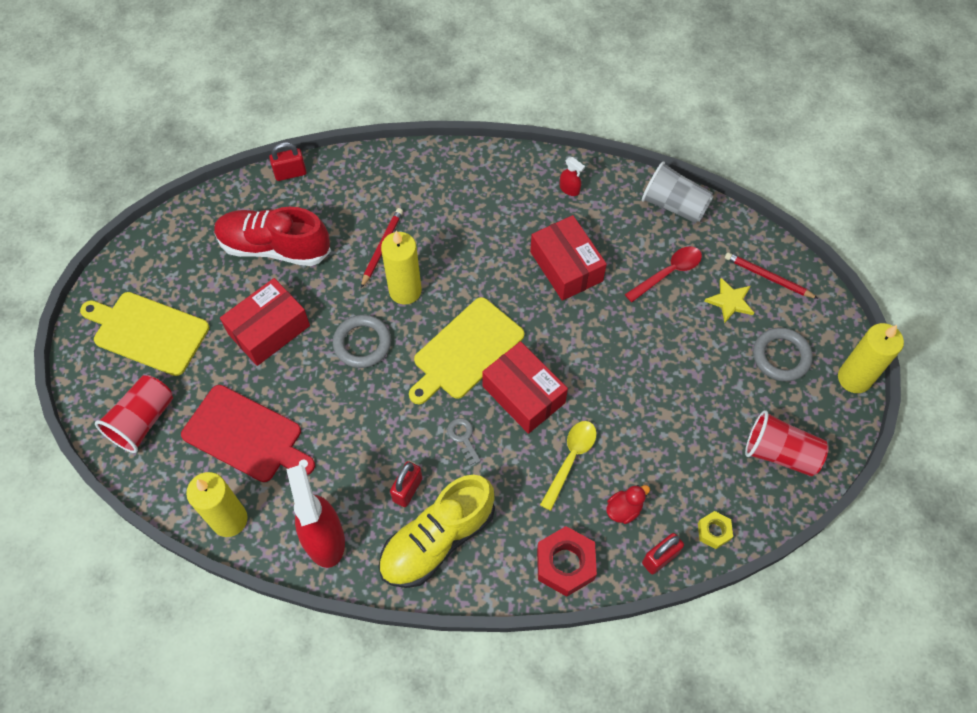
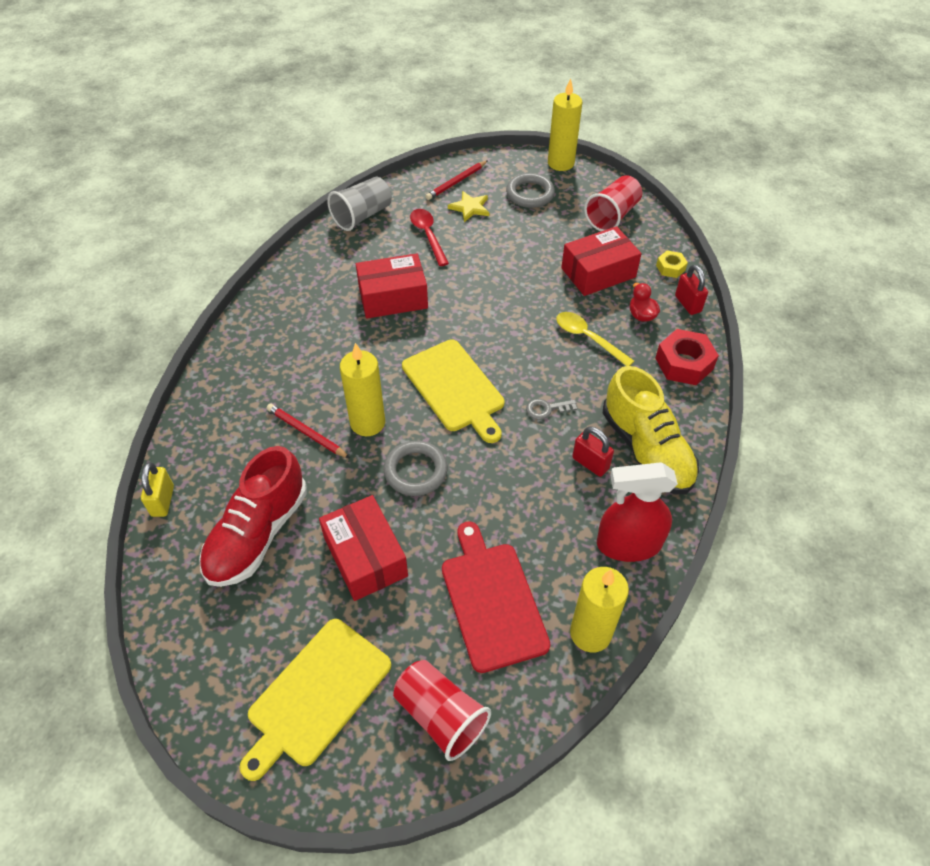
camera: 75 degrees left, 10 degrees down
red cutting board [181,385,315,482] -> red cutting board turned 60 degrees counterclockwise [442,521,551,673]
red padlock [269,142,307,181] -> yellow padlock [141,462,174,517]
red box [482,341,568,434] -> red box moved to [561,226,642,296]
red spray bottle [560,157,585,196] -> none

